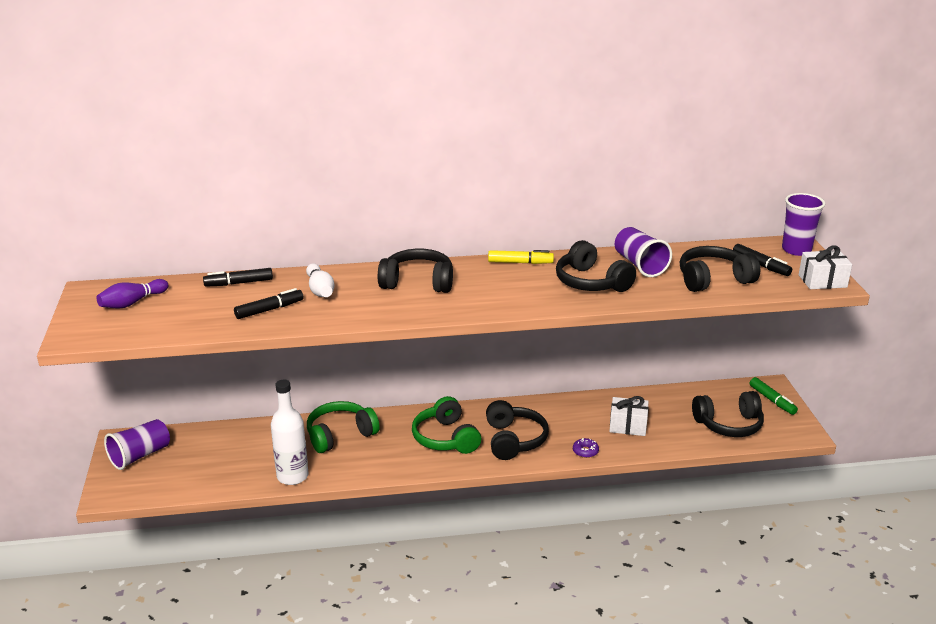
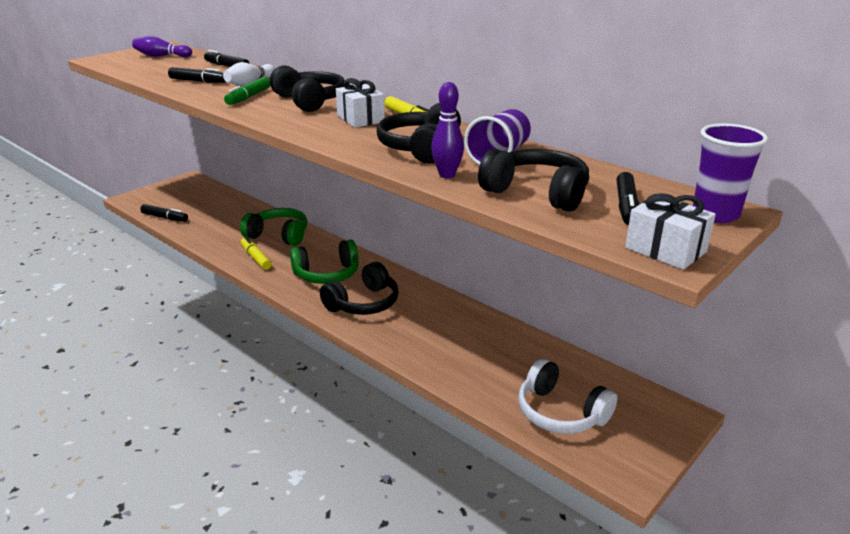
camera: 50 degrees right, 0 degrees up
purple cup [104,419,170,470] -> none
white bottle [271,380,309,485] -> none
green headphones [412,396,481,454] -> green headphones turned 135 degrees counterclockwise [290,239,358,284]
purple donut [573,438,599,458] -> none
white gift [609,396,649,436] -> white gift moved to [336,78,385,128]
black headphones [692,391,764,437] -> white headphones [518,358,617,434]
green marker [750,377,798,415] -> green marker moved to [224,77,270,105]
none -> black marker [140,204,188,222]
none -> yellow marker [241,237,272,270]
none -> purple bowling pin [431,82,464,178]

